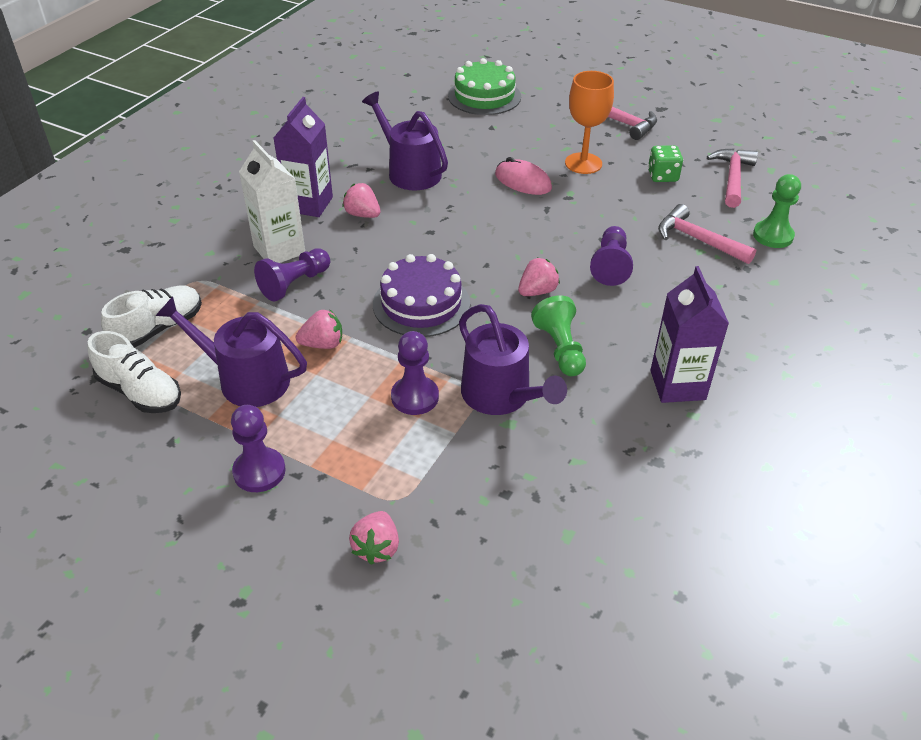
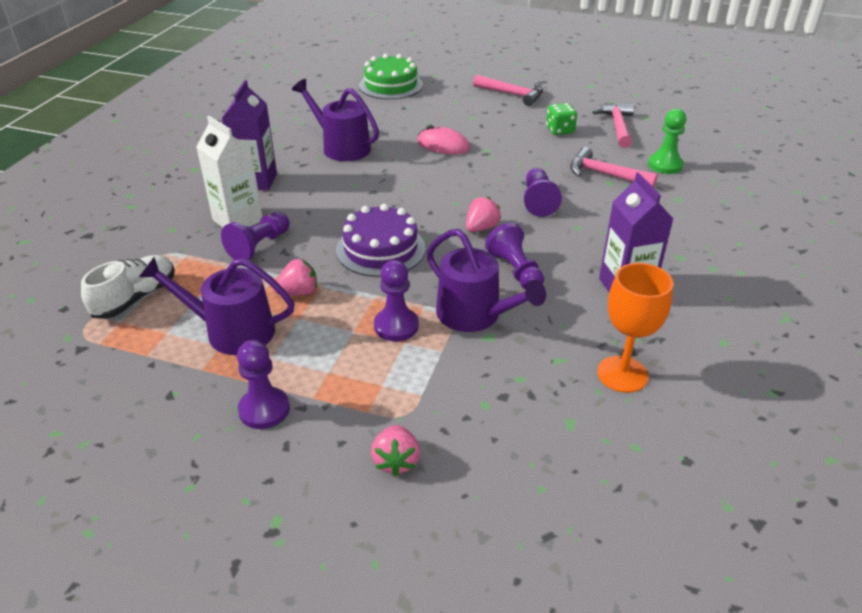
camera: 10 degrees left, 5 degrees down
white shoe [87,331,181,413] -> none
pink strawberry [342,183,381,218] -> none
green pawn [531,295,586,376] -> purple pawn [485,223,544,290]
orange goblet [565,71,614,174] -> orange goblet moved to [597,263,673,393]

